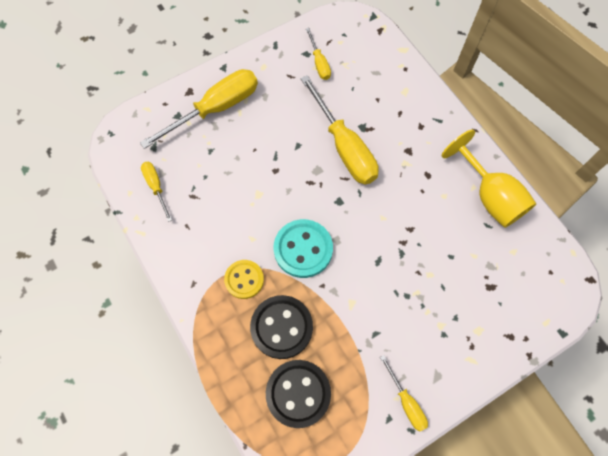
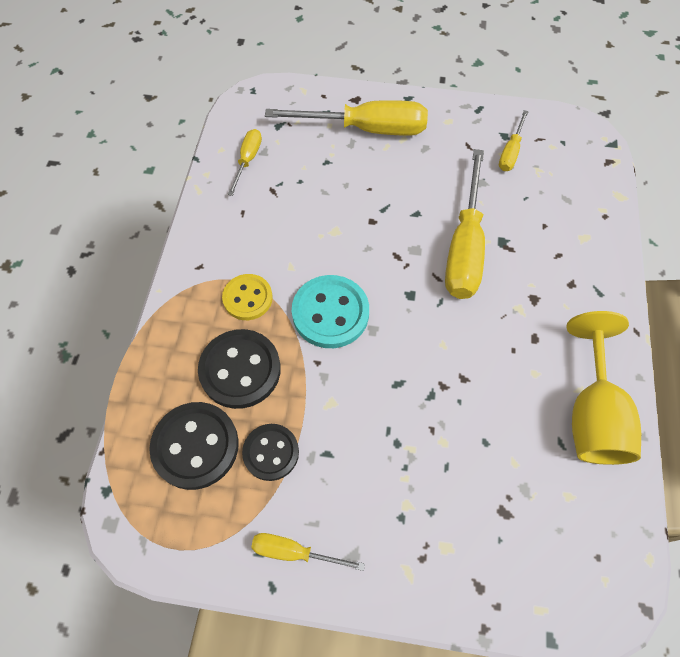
camera: 40 degrees right, 5 degrees down
yellow screwdriver [380,355,428,431] -> yellow screwdriver turned 90 degrees clockwise [251,533,365,571]
none -> black button [242,424,299,481]

